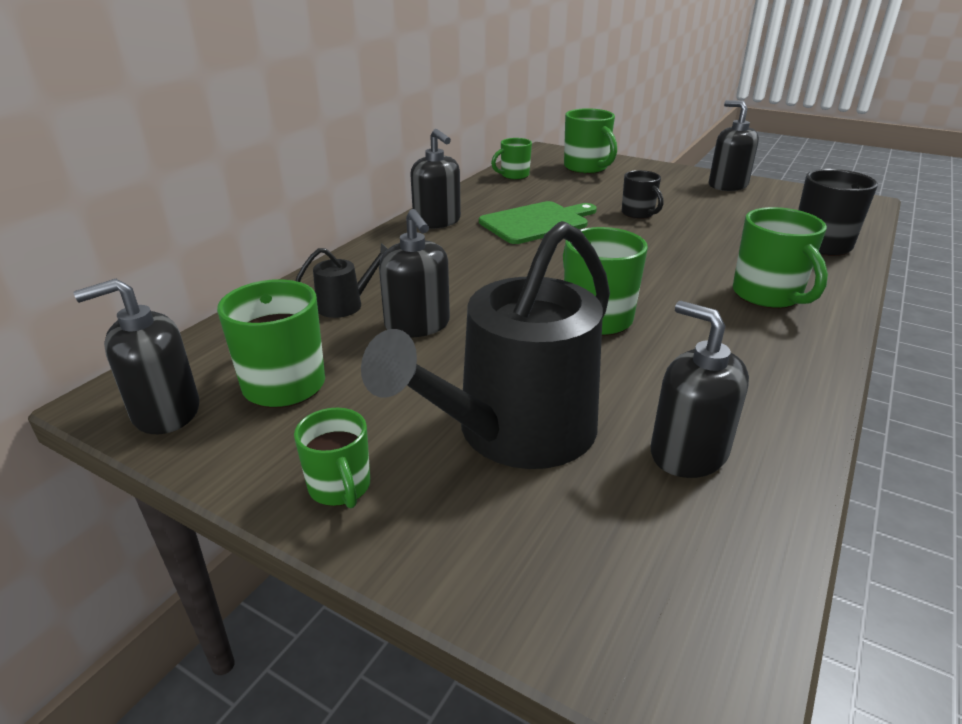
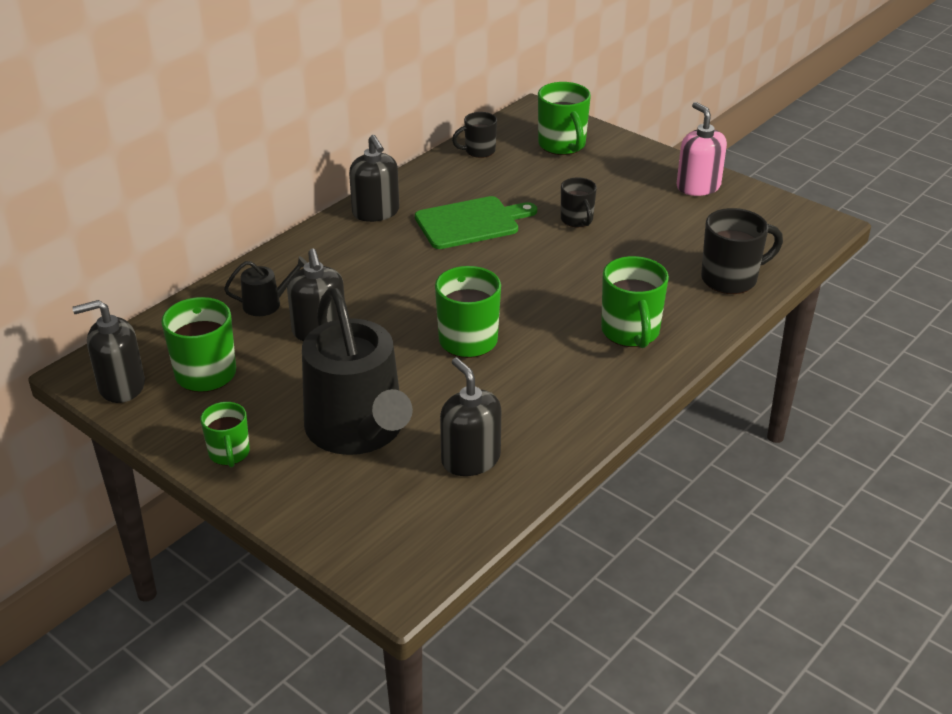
camera: 10 degrees right, 5 degrees up
black watering can [361,221,610,469] -> black watering can turned 75 degrees counterclockwise [302,287,413,455]
green mug [491,138,532,180] -> black mug [452,112,497,158]
black soap dispenser [709,100,759,191] -> pink soap dispenser [677,102,727,196]

